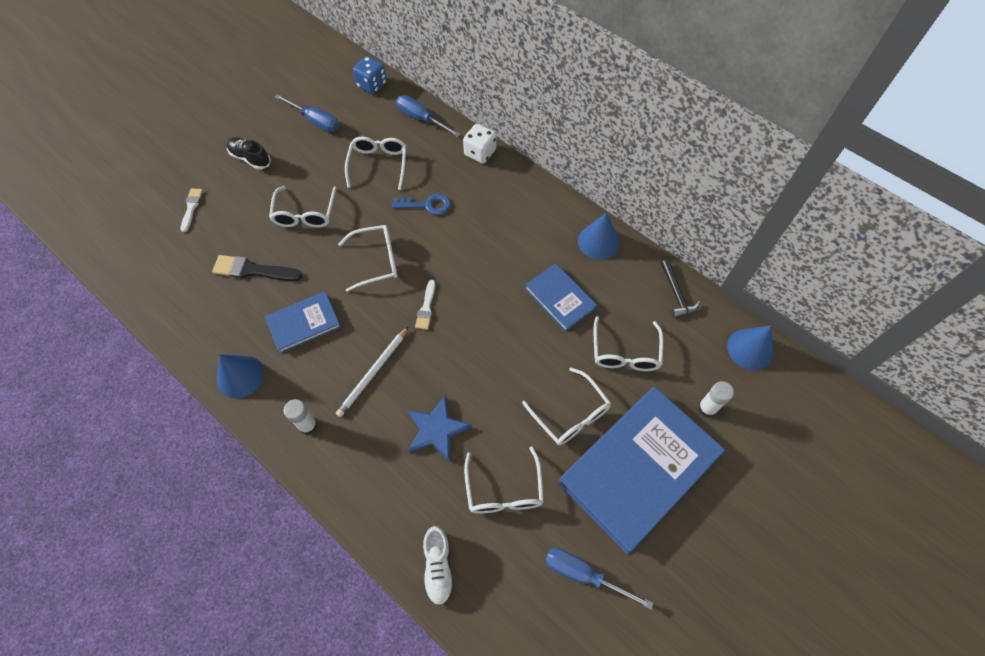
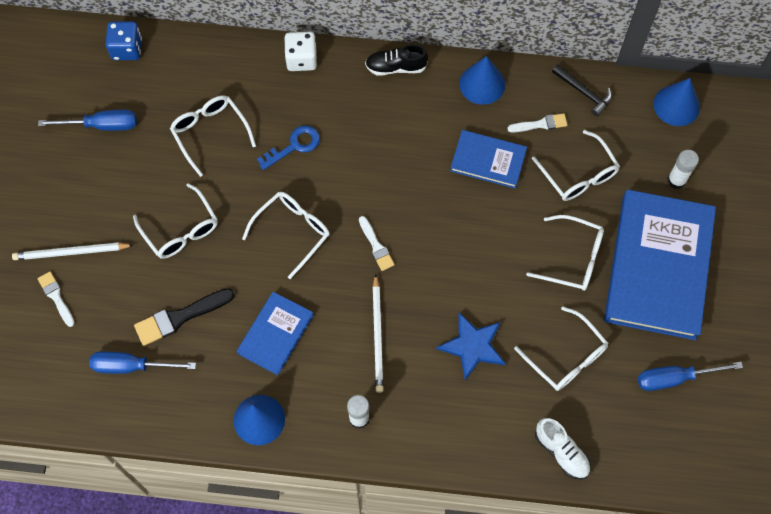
camera: 35 degrees left, 5 degrees up
black shoe [227,137,271,169] -> black shoe moved to [365,44,428,76]
blue screwdriver [396,95,461,137] -> blue screwdriver moved to [89,351,196,374]
none -> white pencil [12,242,133,260]
none -> white brush [507,113,567,133]

